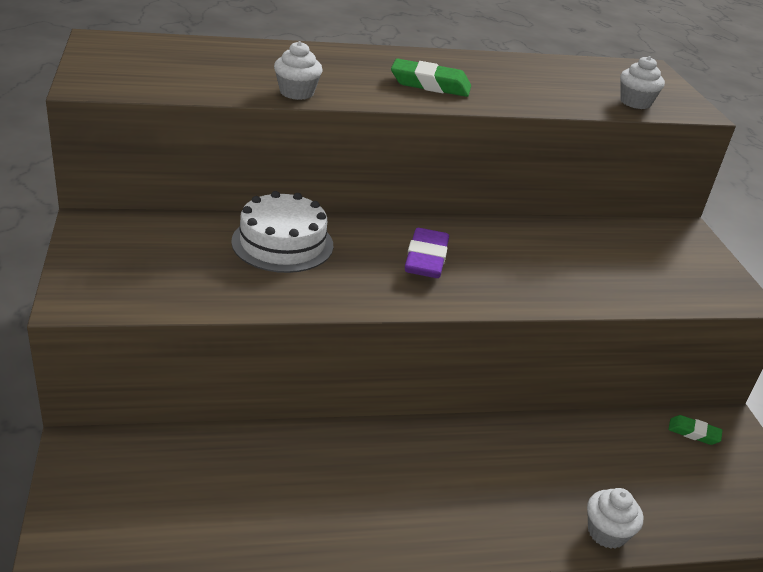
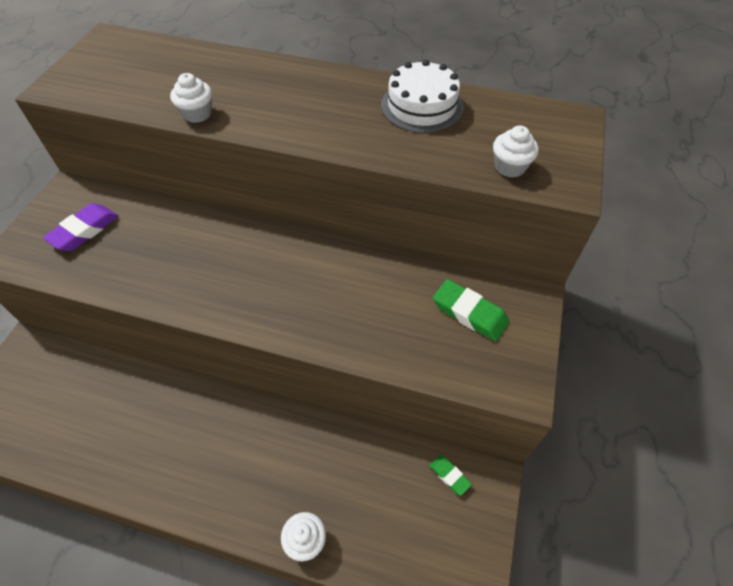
camera: 30 degrees right, 20 degrees up
white cake [231,191,333,273] -> white cake moved to [381,60,463,133]
green eraser [391,59,471,97] -> green eraser moved to [433,279,509,341]
purple eraser [405,228,449,278] -> purple eraser moved to [43,203,118,251]

